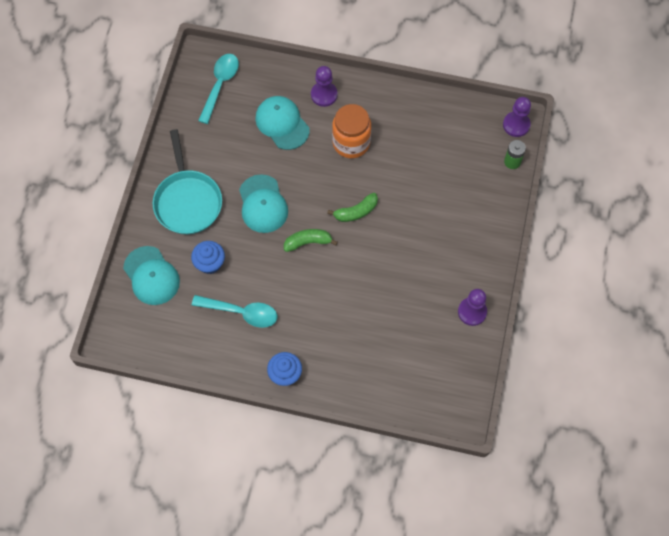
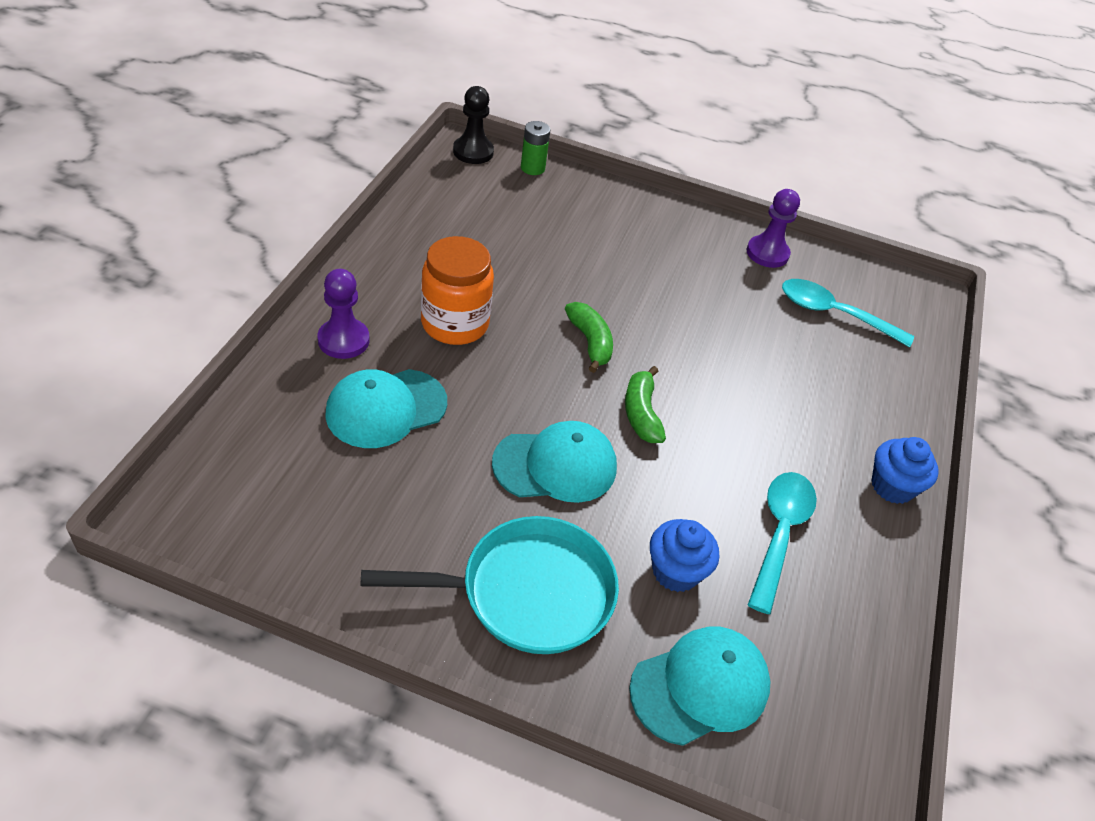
camera: 90 degrees left, 20 degrees down
turquoise spoon [198,54,239,124] -> turquoise spoon moved to [782,279,914,347]
purple pawn [503,97,531,137] -> black pawn [453,86,494,164]

